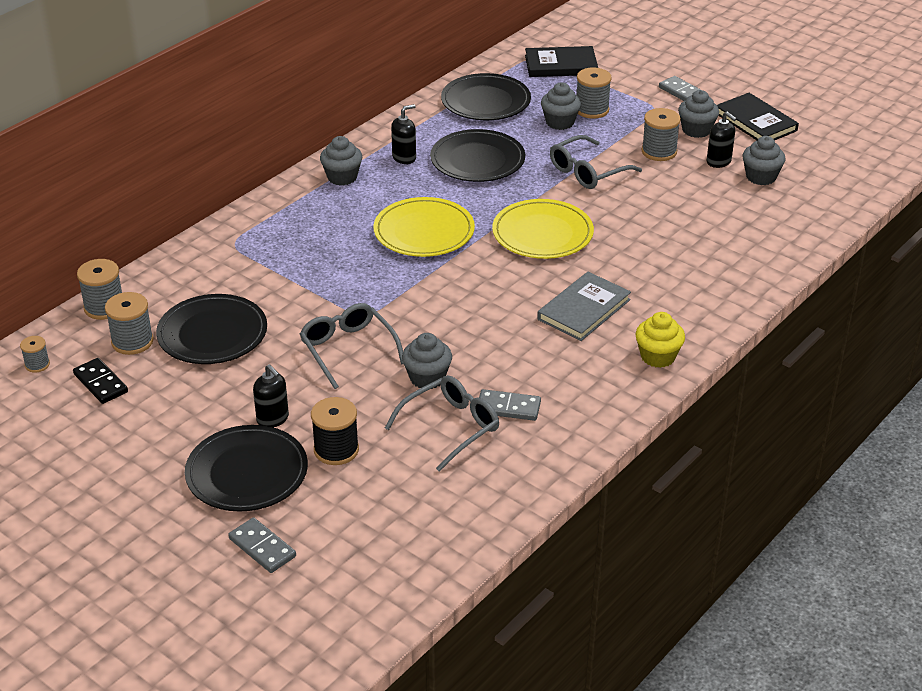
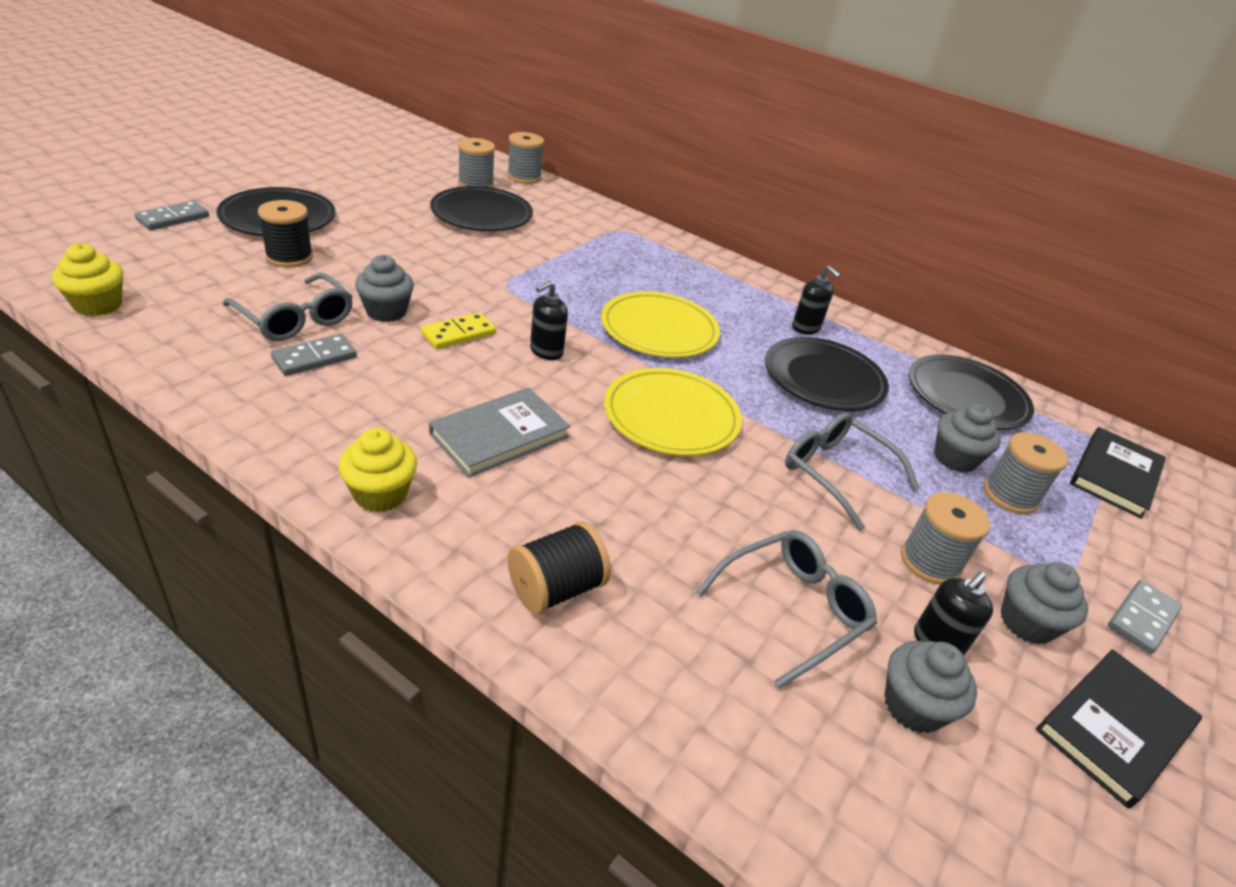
camera: 80 degrees right, 0 degrees up
grey spool [20,336,50,373] -> none
black domino [73,358,128,404] -> none
black soap dispenser [253,364,289,428] -> black soap dispenser moved to [530,281,568,360]
grey glasses [300,303,404,389] -> grey glasses moved to [696,530,877,688]
grey cupcake [320,136,362,185] -> none
grey domino [479,389,541,421] -> grey domino turned 45 degrees clockwise [271,334,357,376]
black book [525,46,598,77] -> black book turned 45 degrees clockwise [1070,427,1166,519]
grey book [537,272,631,341] -> grey book turned 75 degrees counterclockwise [429,388,570,477]
none -> yellow cupcake [52,243,123,316]
none -> yellow domino [420,312,496,349]
none -> black spool [508,521,611,614]

